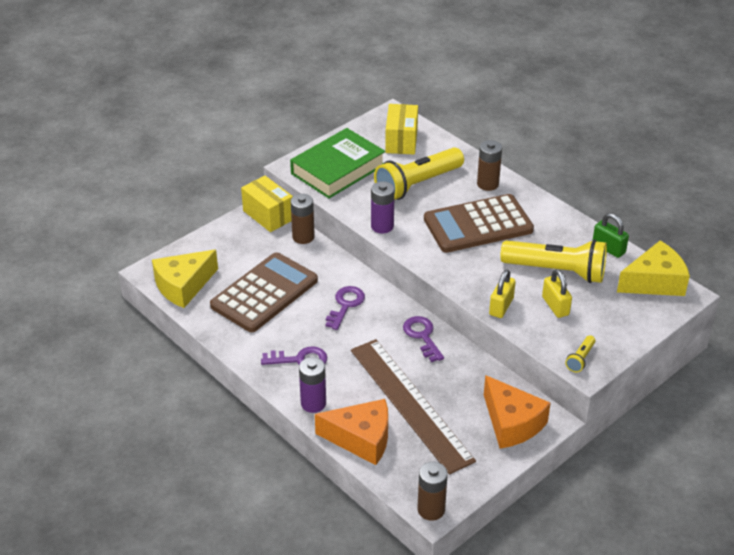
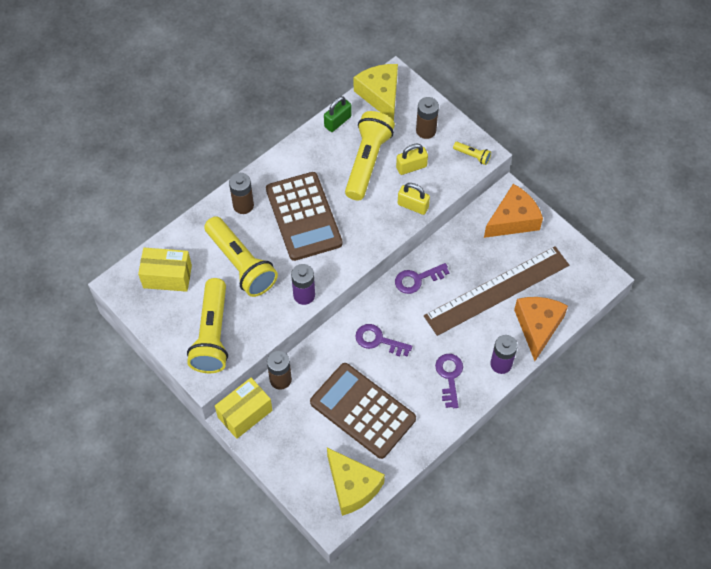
camera: 90 degrees left, 20 degrees up
green book [290,128,385,199] -> yellow flashlight [187,278,228,373]
brown battery [418,462,448,521] -> brown battery moved to [416,97,439,139]

